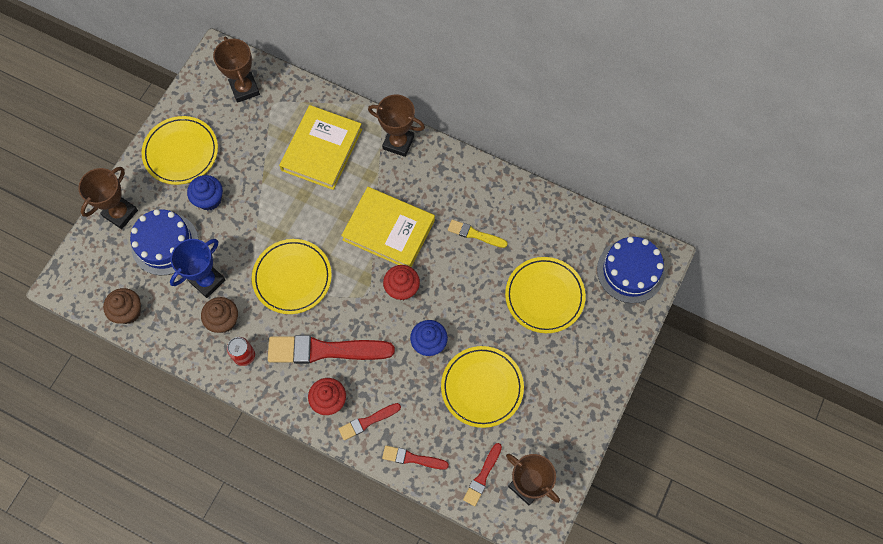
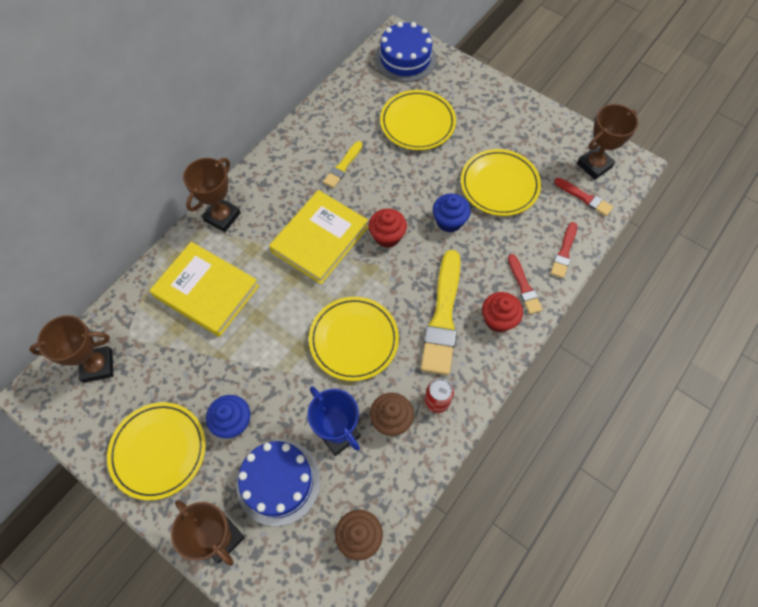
camera: 80 degrees left, 5 degrees down
red brush [268,335,395,364] -> yellow brush [421,250,460,375]

